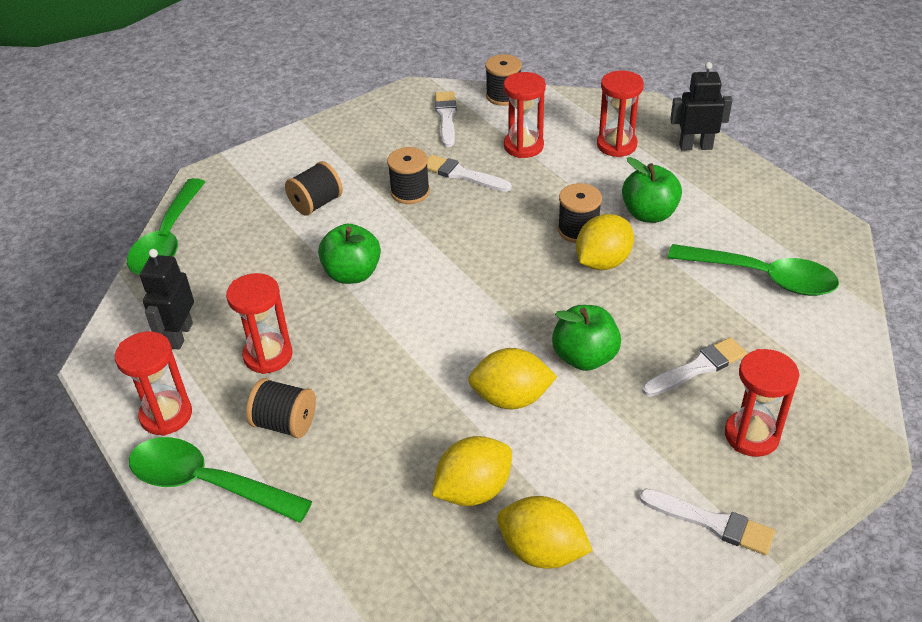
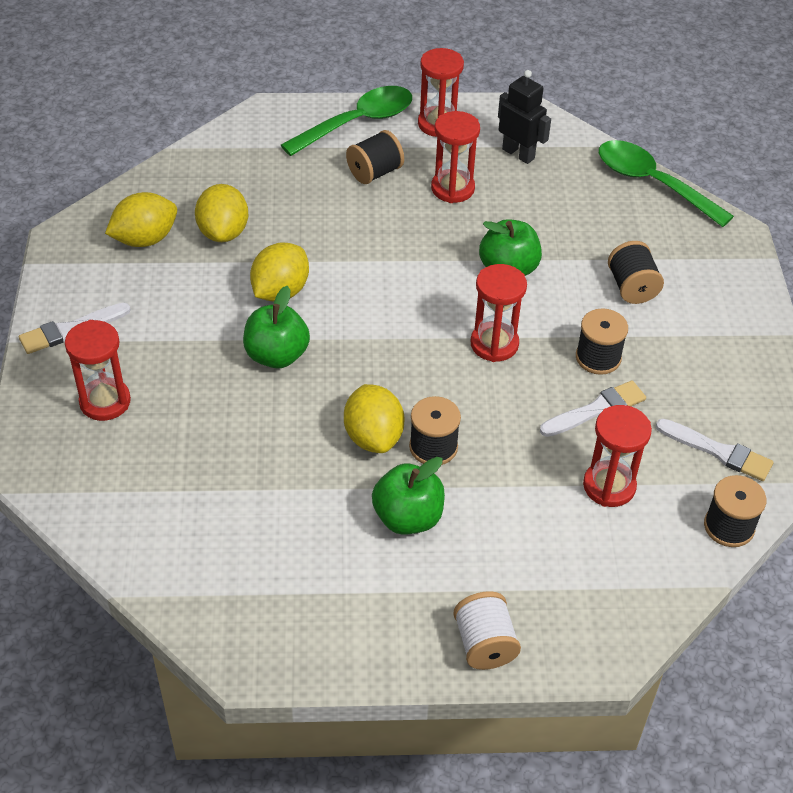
camera: 120 degrees right, 5 degrees up
red hourglass [597,70,644,157] -> red hourglass moved to [470,264,527,362]
white brush [642,337,747,397] -> none
green spoon [667,244,839,296] -> none
black robot [670,62,732,151] -> white spool [453,591,521,670]

